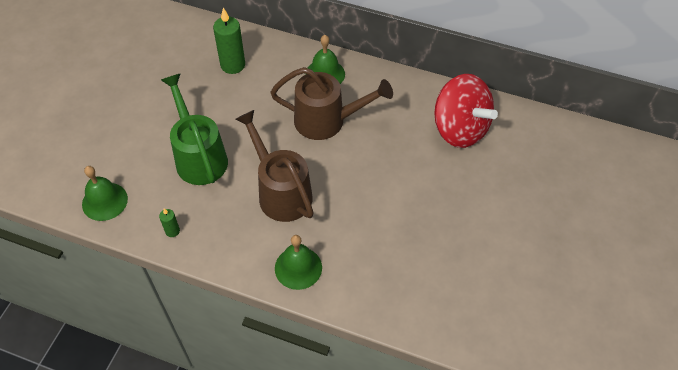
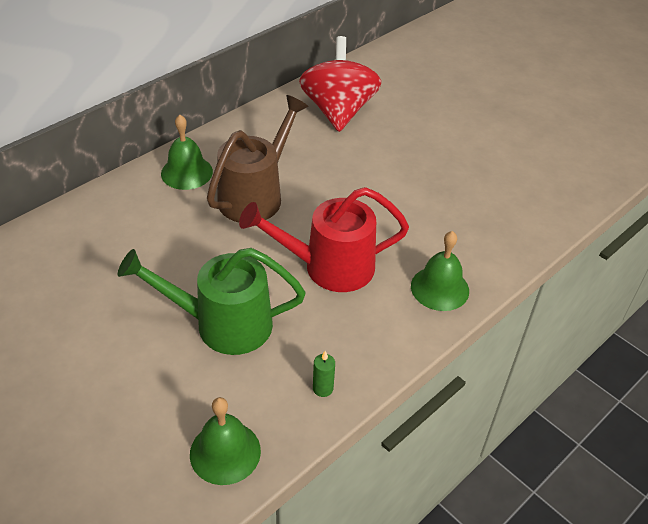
camera: 65 degrees left, 10 degrees down
green candle [213,8,245,74] -> none
brown watering can [235,110,314,222] -> red watering can [239,187,409,292]
red spinning top [434,74,498,148] -> red spinning top turned 75 degrees counterclockwise [299,36,381,132]

